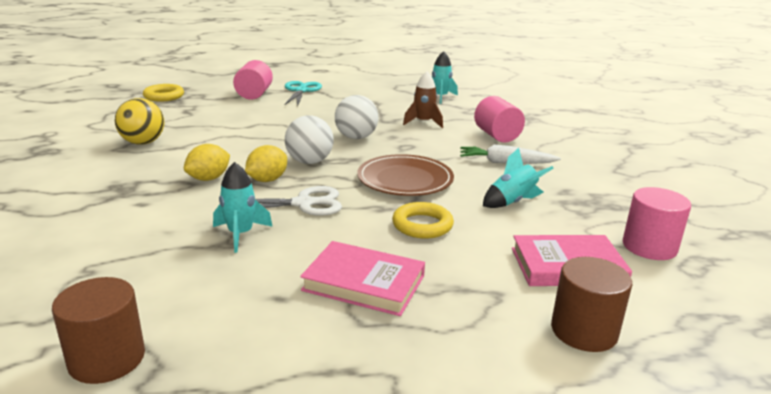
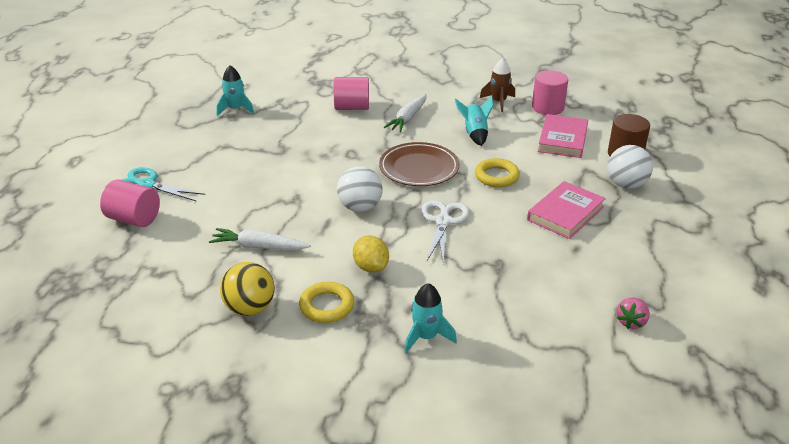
camera: 70 degrees left, 10 degrees up
brown cylinder [52,277,145,384] -> pink strawberry [616,297,650,329]
yellow ring [143,84,184,102] -> yellow ring moved to [299,282,354,323]
turquoise rocket [213,162,273,253] -> turquoise rocket moved to [404,283,457,353]
yellow lemon [245,145,287,182] -> none
white ball [335,95,379,139] -> white ball moved to [607,145,653,189]
brown rocket [403,72,443,128] -> brown rocket moved to [480,58,515,112]
none -> white carrot [209,228,311,250]

